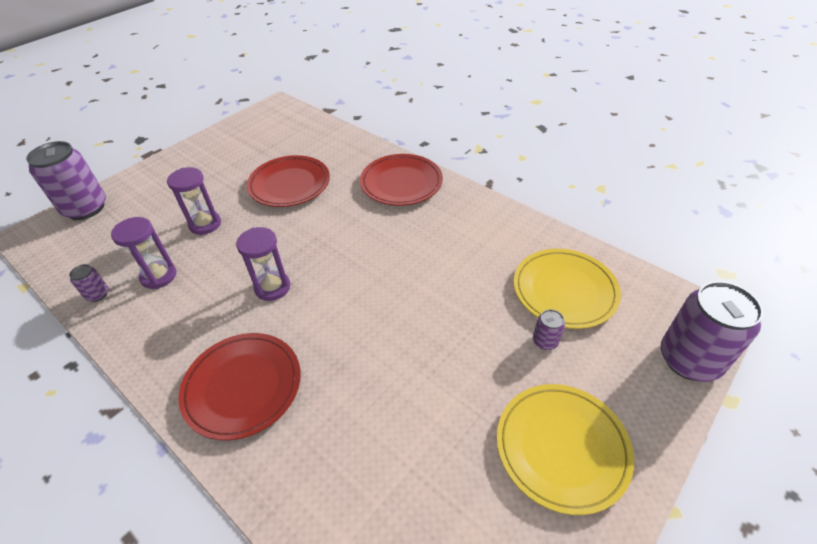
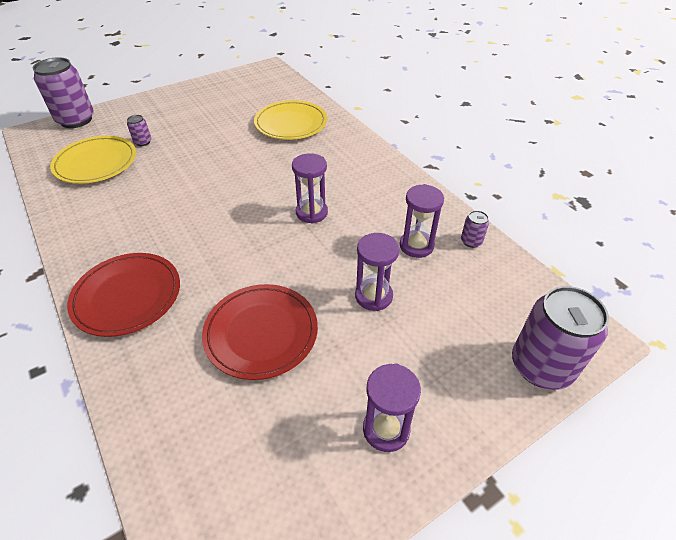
camera: 165 degrees left, 0 degrees up
red plate [178,333,301,440] -> none
yellow plate [497,384,634,515] -> yellow plate moved to [254,100,327,140]
none -> purple hourglass [363,363,421,452]

